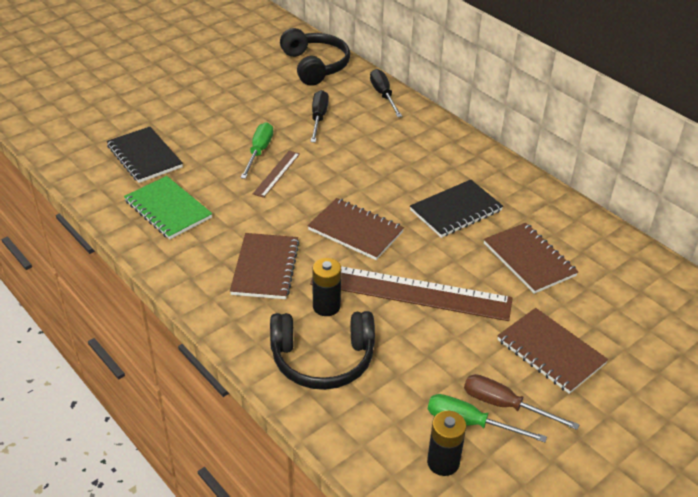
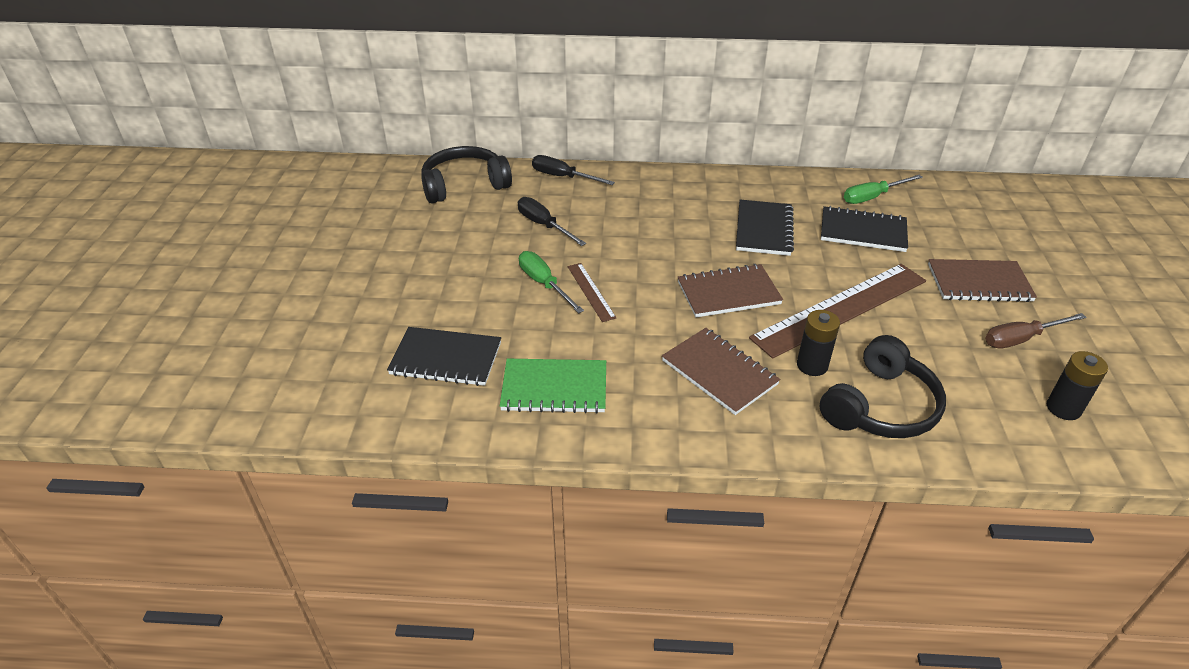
camera: 45 degrees left, 0 degrees up
black headphones [280,28,350,86] -> black headphones turned 45 degrees counterclockwise [421,146,512,203]
green screwdriver [428,394,547,442] -> green screwdriver moved to [844,175,923,204]
brown notebook [484,223,578,294] -> black notebook [821,206,908,252]

